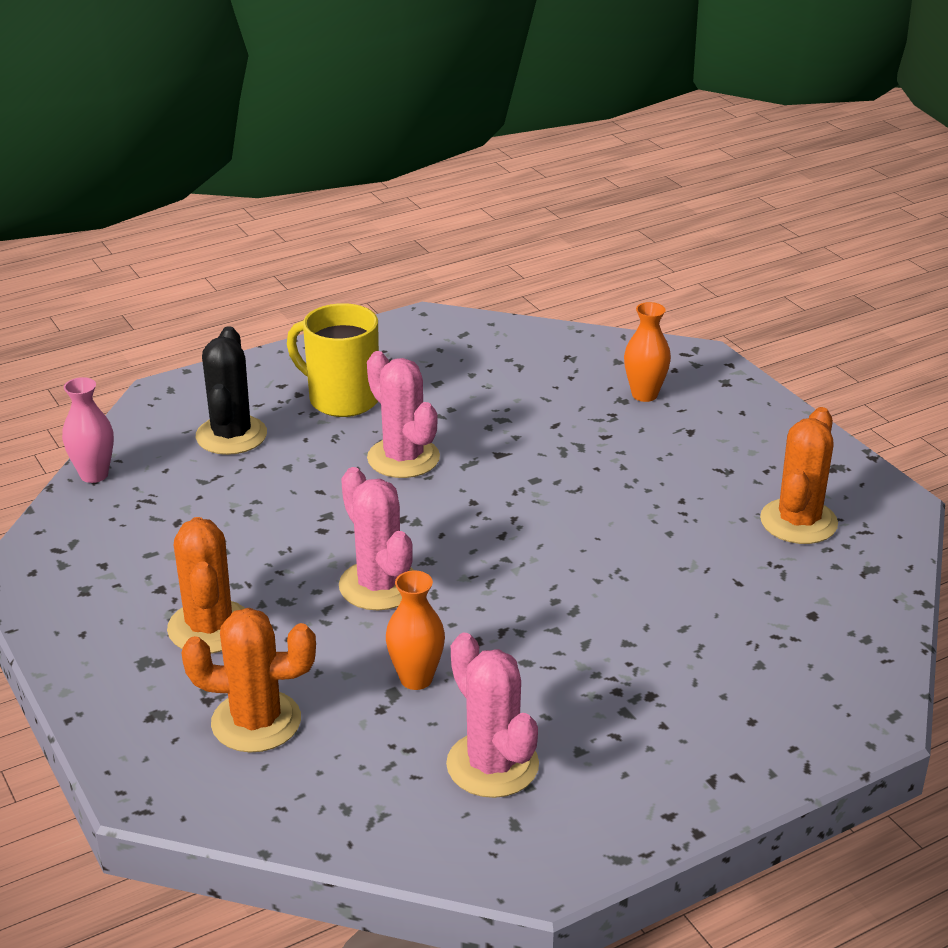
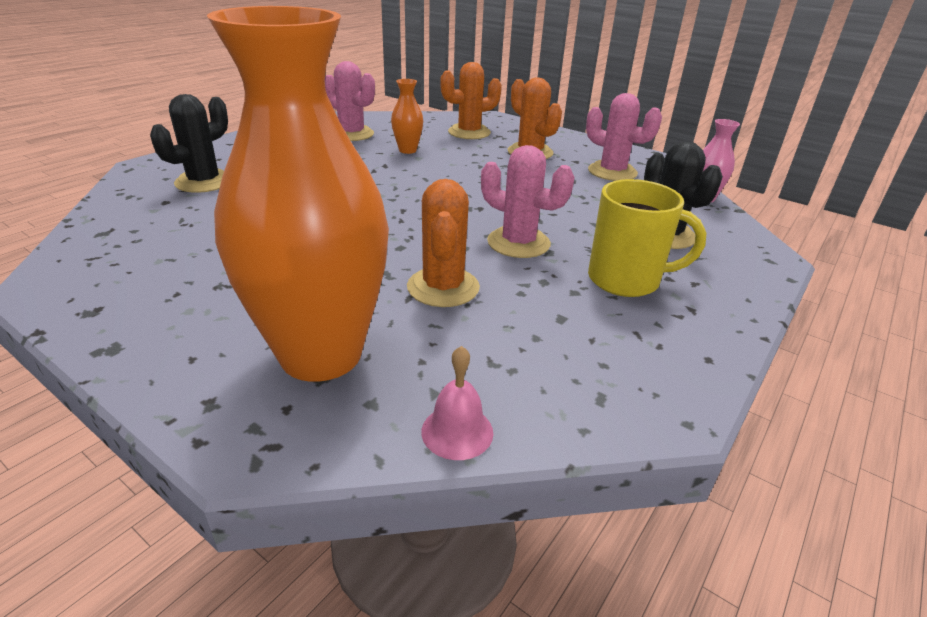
camera: 155 degrees right, 0 degrees up
pink cactus [339,467,415,611] -> pink cactus moved to [586,93,662,181]
orange vase [624,302,671,402] -> orange vase [207,6,389,382], size x2.48
orange cactus [760,407,838,544] -> orange cactus moved to [407,179,480,307]
none -> black cactus [150,94,228,193]
none -> pink bell [421,346,493,460]

